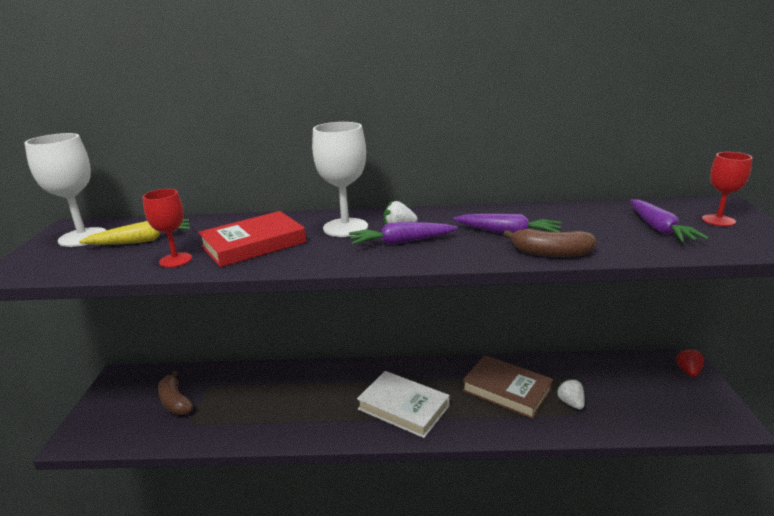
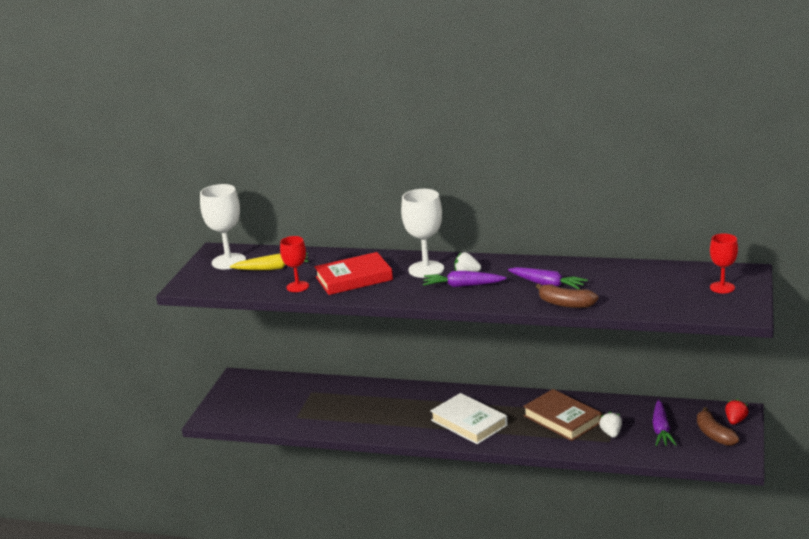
camera: 15 degrees right, 0 degrees up
brown banana [158,371,194,415] -> brown banana moved to [697,407,739,446]
purple carrot [630,199,709,242] -> purple carrot moved to [652,400,676,446]

